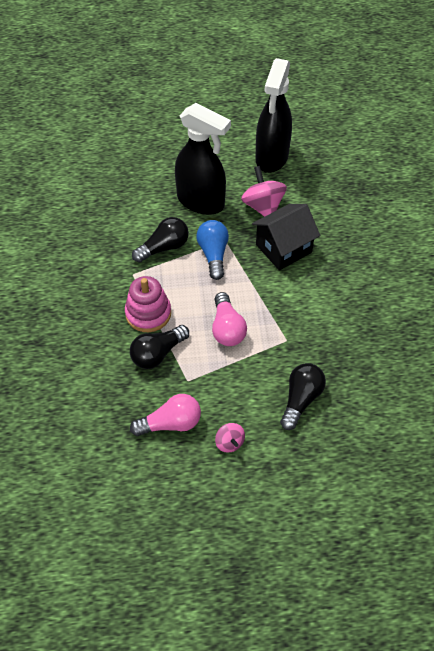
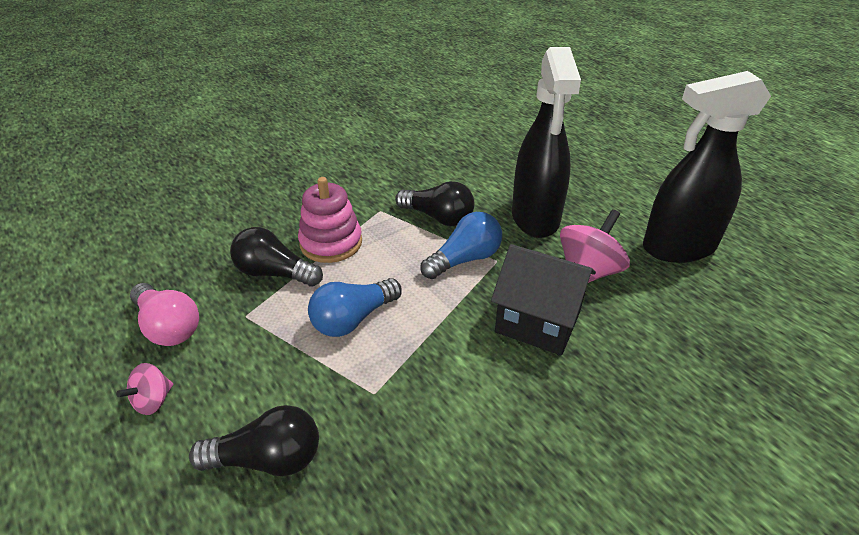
camera: 60 degrees right, 15 degrees down
pink light bulb [212,292,247,346] -> blue light bulb [308,278,402,337]

